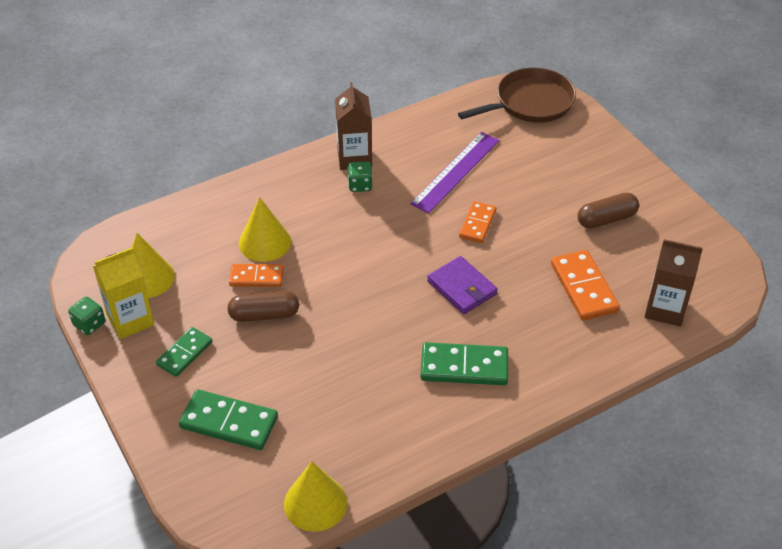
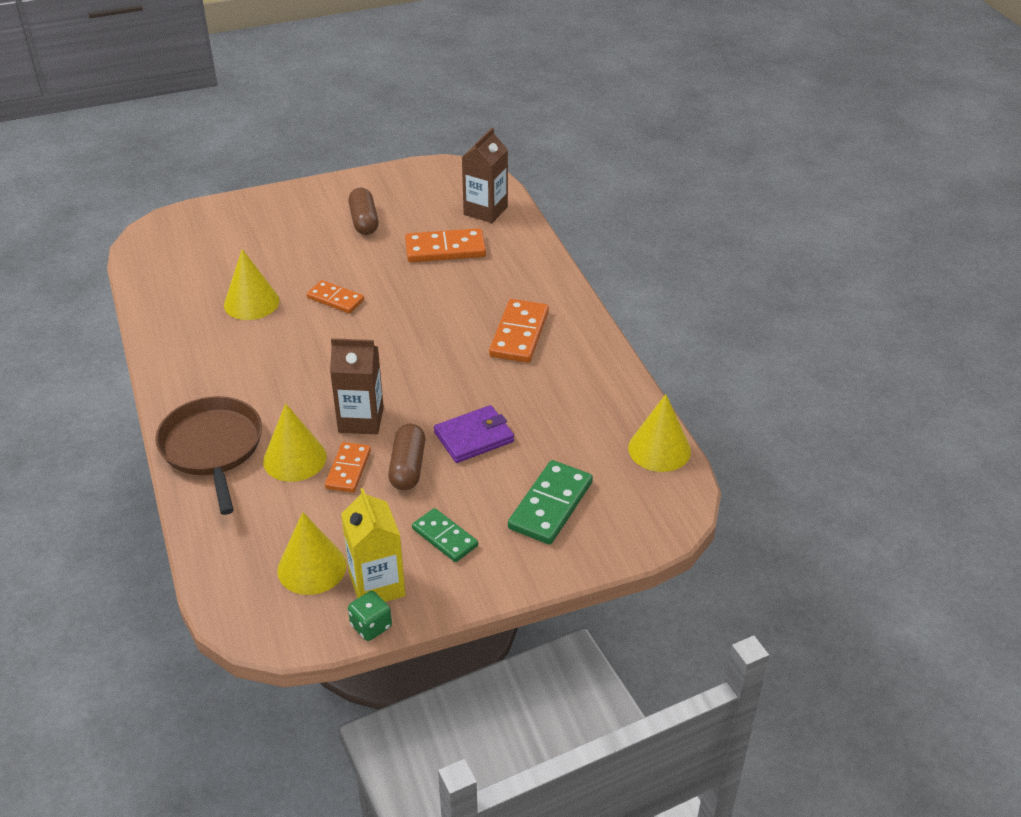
camera: 80 degrees left, 5 degrees down
brown carton [335,82,372,170] -> brown carton moved to [330,338,384,434]
green dice [348,162,373,192] -> none
purple ruler [410,132,499,213] -> yellow cone [224,249,279,320]
green domino [421,342,508,385] -> orange domino [489,299,549,363]
purple wallet [427,256,498,314] -> purple wallet moved to [434,405,514,463]
brown pan [458,67,576,123] -> brown pan moved to [155,396,262,515]

